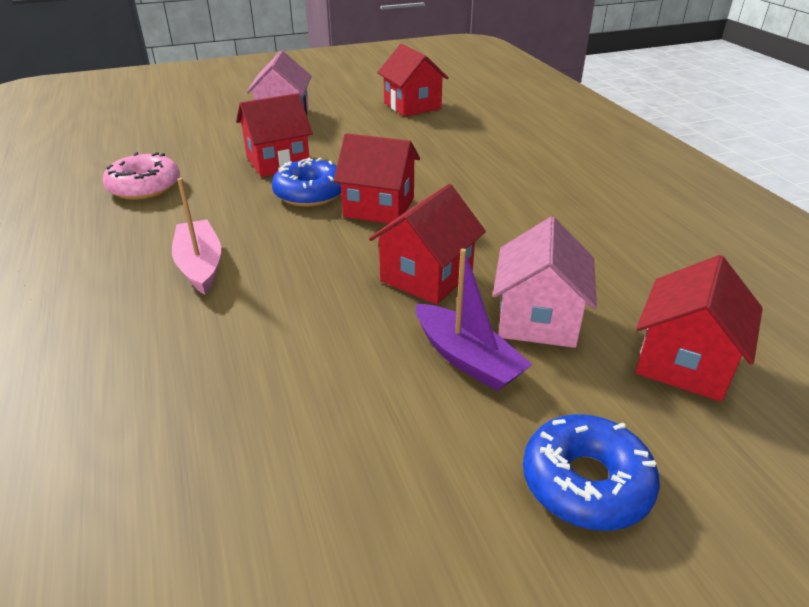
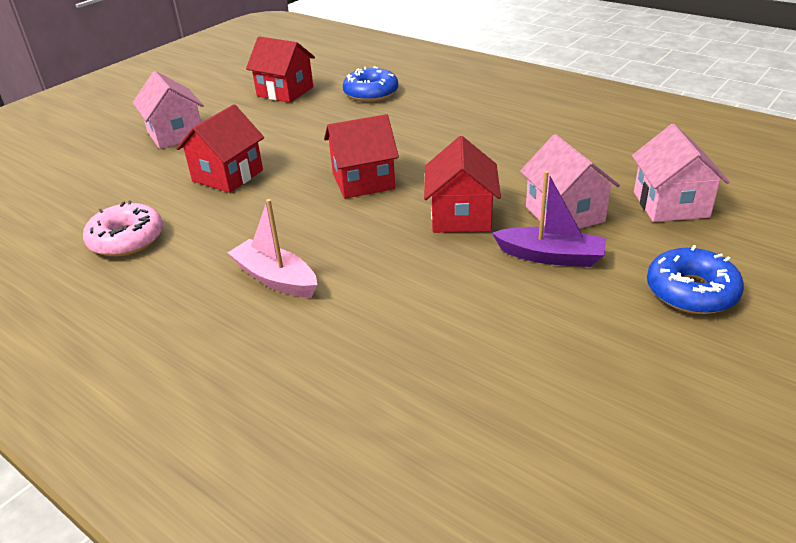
camera: 30 degrees left, 0 degrees up
blue donut [272,157,341,207] -> blue donut moved to [343,66,398,102]
red house [635,255,763,402] -> pink house [632,124,730,222]

